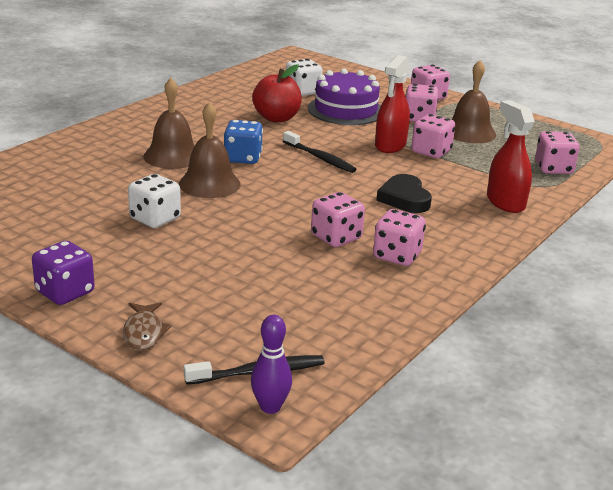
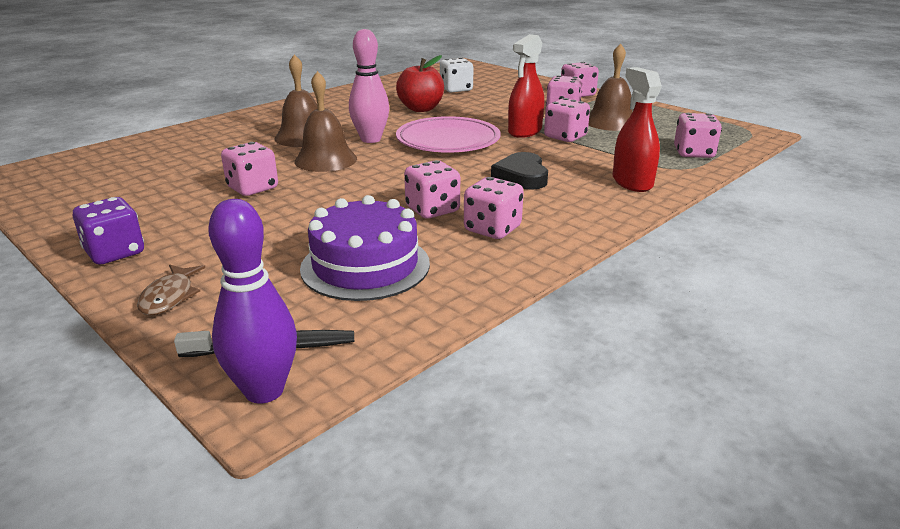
camera: 10 degrees right, 0 degrees up
white dice [128,174,181,228] -> pink dice [221,142,278,196]
blue dice [223,120,263,164] -> pink bowling pin [349,29,389,143]
purple bowling pin [251,315,292,414] -> purple bowling pin [208,199,297,404], size x1.51
black toothbrush [283,131,356,173] -> pink plate [396,116,501,153]
purple cake [308,68,381,125] -> purple cake moved to [300,195,430,301]

